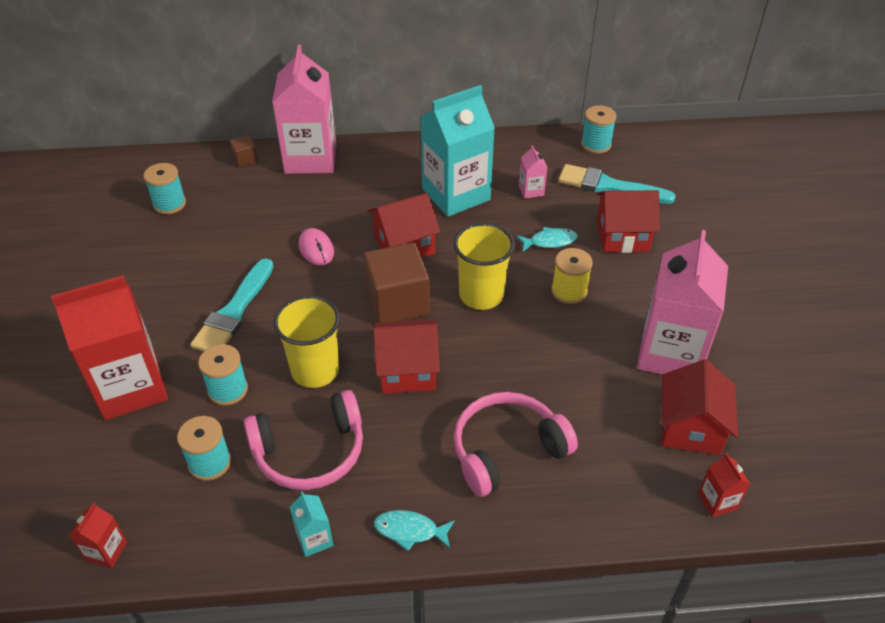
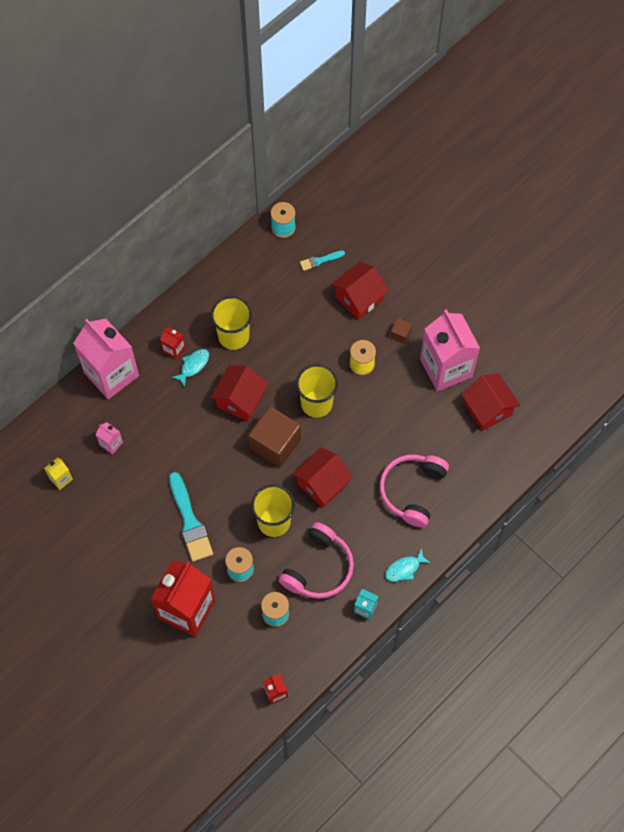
camera: 40 degrees left, 20 degrees up
turquoise spool [143,163,186,214] -> yellow carton [44,457,73,490]
brown cube [230,136,258,167] -> brown cube moved to [390,318,412,344]
pink mouse [299,228,334,266] -> none
turquoise carton [420,85,495,217] -> yellow cup [211,296,252,350]
turquoise fish [517,227,578,251] -> turquoise fish moved to [172,349,209,387]
pink carton [519,145,547,199] -> pink carton moved to [96,422,123,455]
turquoise brush [558,164,676,204] -> turquoise brush [300,250,345,271], size x0.52
red carton [698,453,750,517] -> red carton moved to [160,327,186,360]

